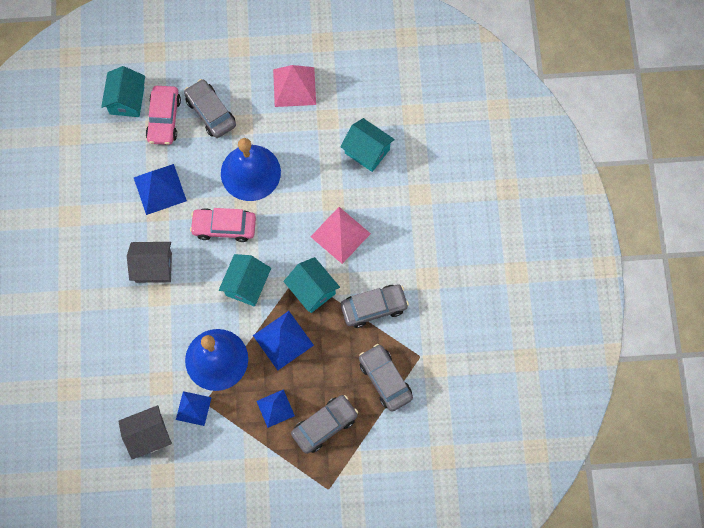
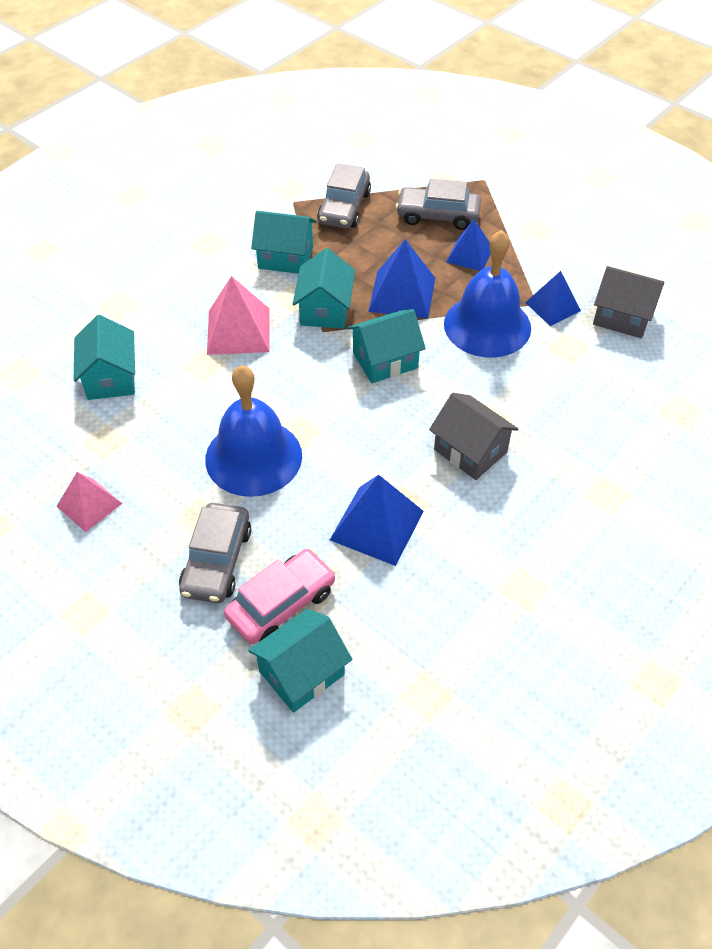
camera: 135 degrees left, 20 degrees down
pink car [190,208,256,242] -> none
pink pyramid [273,65,316,107] -> pink pyramid [56,472,122,532], size x0.66
grey car [341,284,409,328] -> turquoise house [251,211,316,274]

